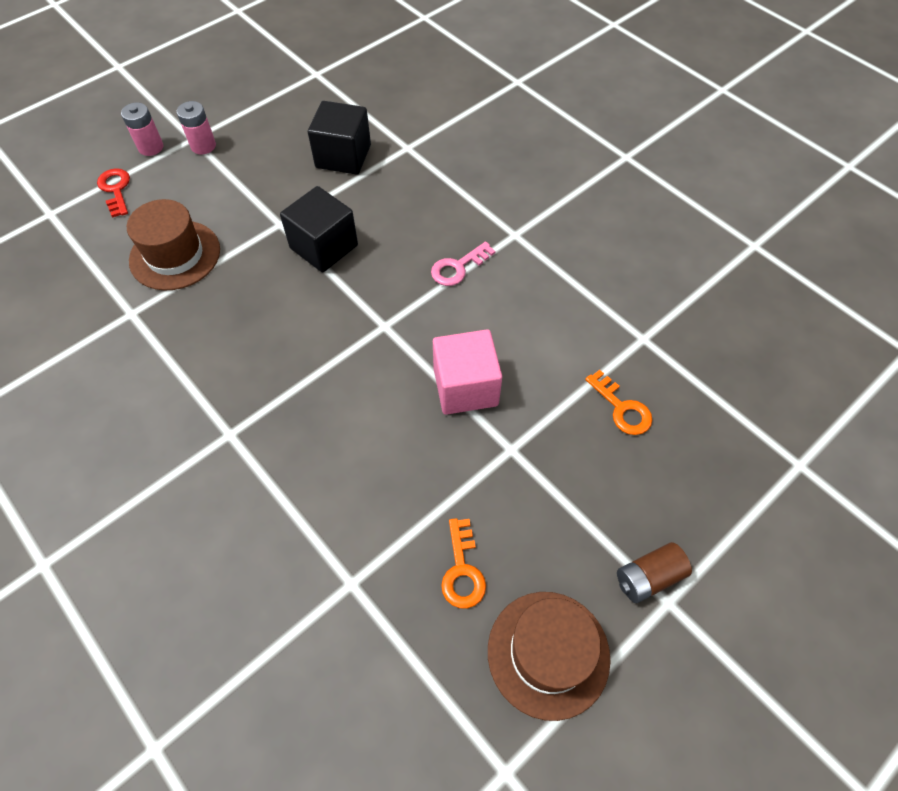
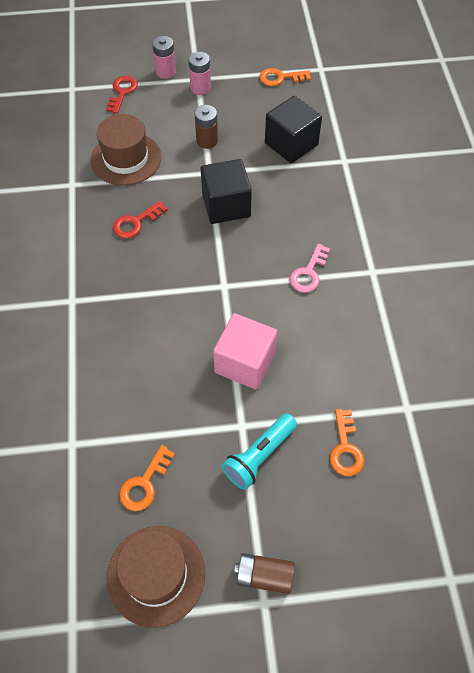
camera: 35 degrees right, 0 degrees up
pink key [431,241,495,286] -> pink key turned 60 degrees counterclockwise [290,243,330,293]
none -> red key [113,201,167,238]
none -> brown battery [194,105,218,149]
none -> turquoise flashlight [222,413,297,490]
none -> orange key [260,68,311,86]

